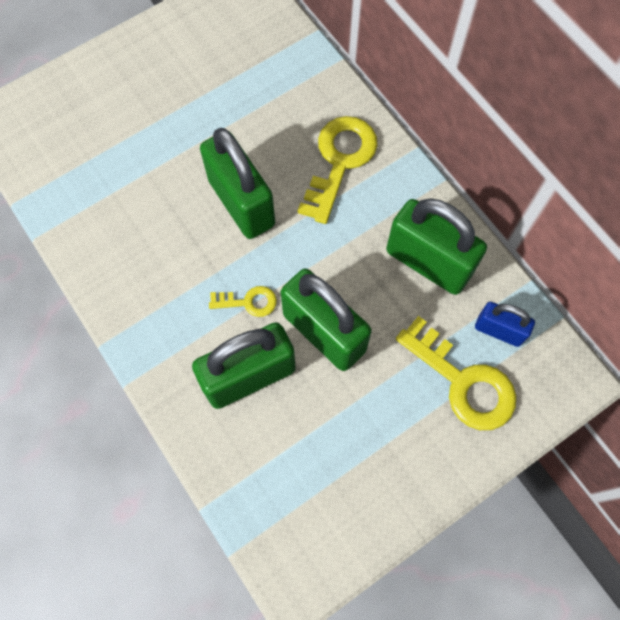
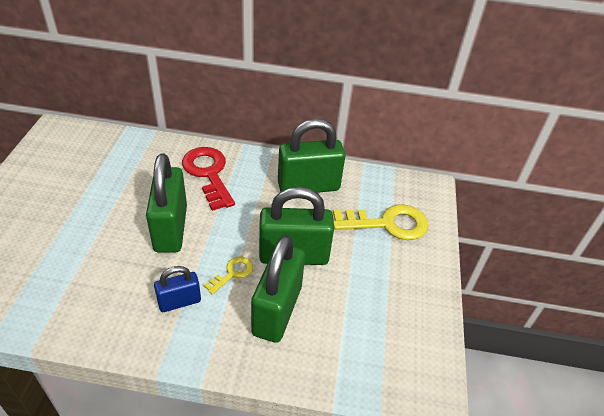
camera: 50 degrees left, 25 degrees down
green padlock [200,128,275,239] -> green padlock turned 75 degrees clockwise [146,154,187,253]
yellow key [298,116,378,224] -> red key [182,147,235,211]
blue padlock [475,302,535,347] -> blue padlock moved to [154,266,201,312]

